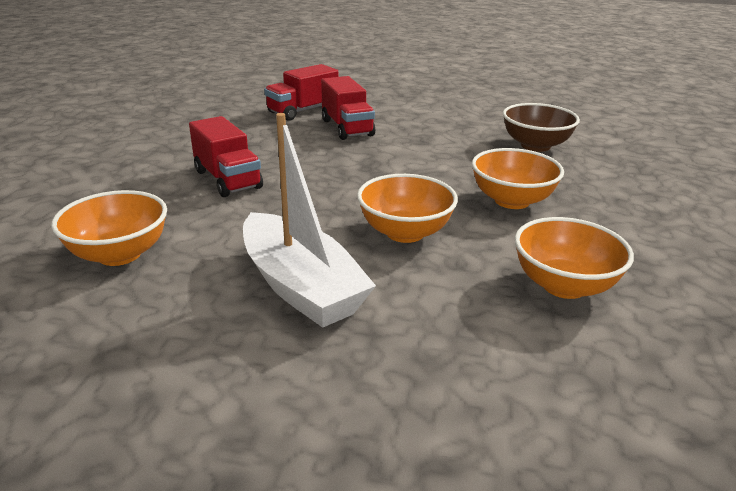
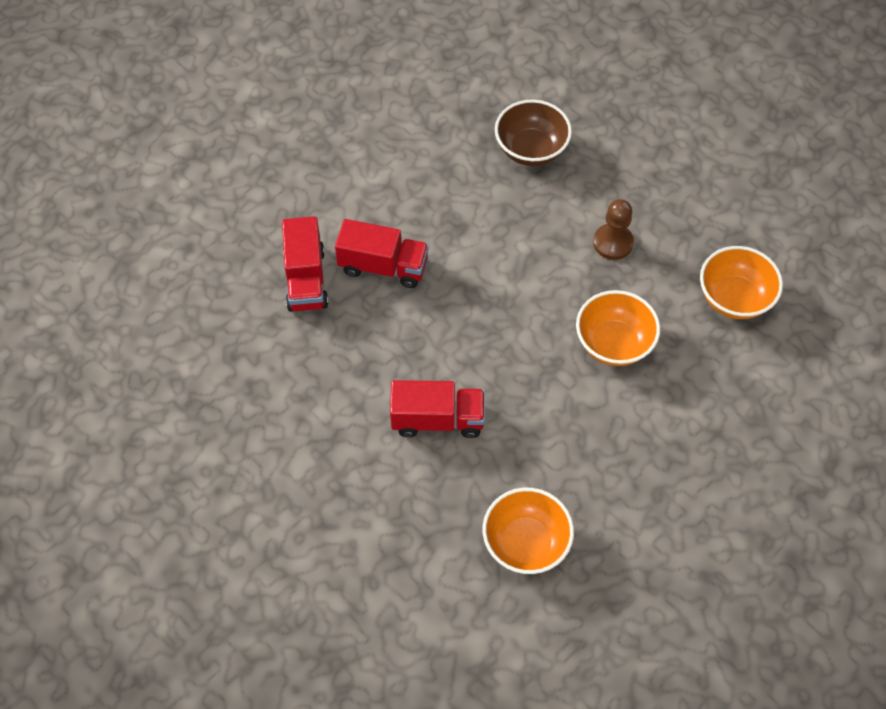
camera: 55 degrees left, 30 degrees up
white boat [243,113,376,328] -> none
orange bowl [472,148,564,209] -> brown pawn [593,199,634,260]

